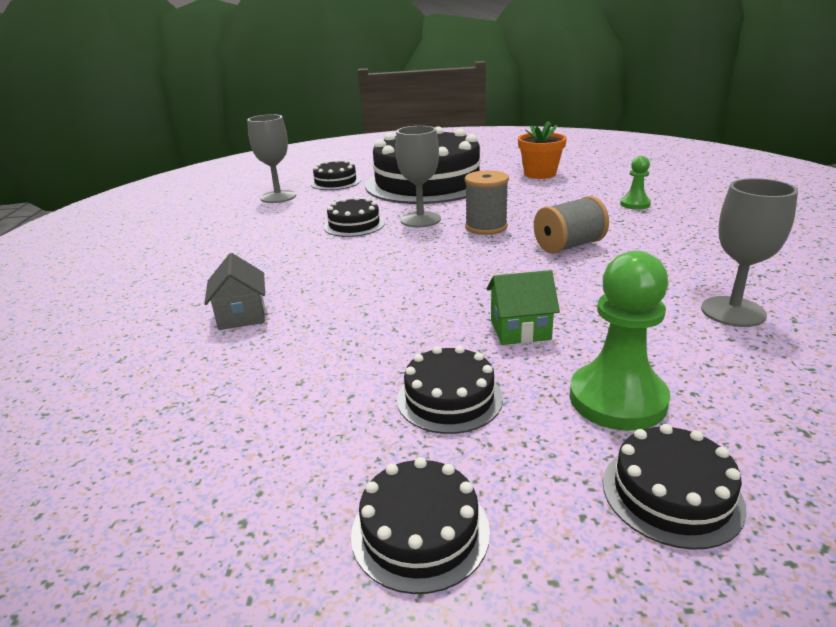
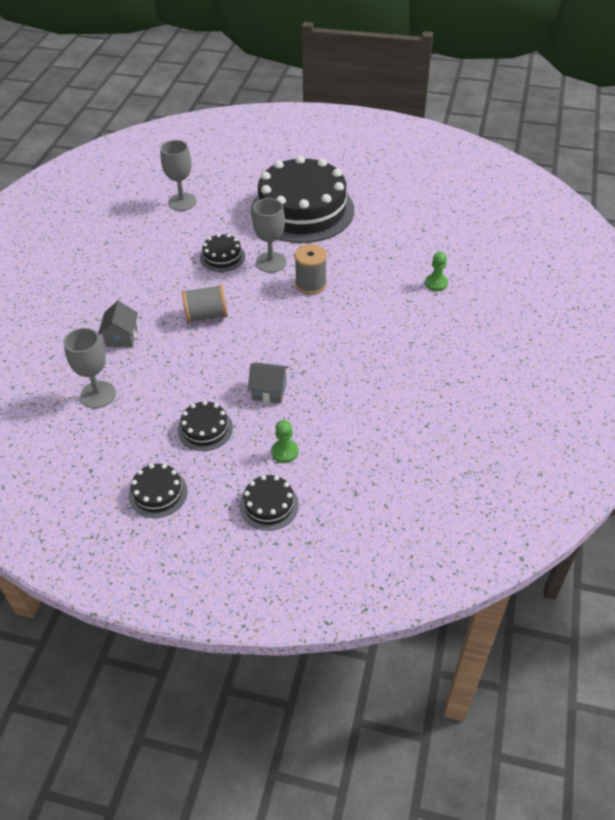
camera: 15 degrees right, 20 degrees up
black cake [311,159,361,190] -> none
green house [487,270,560,345] -> grey house [248,363,289,404]
orange flower pot [518,121,567,179] -> none
grey spool [534,196,609,254] -> grey spool moved to [182,285,227,323]
green pawn [570,251,670,431] -> green pawn [271,420,299,463], size x0.55
grey goblet [701,178,798,327] -> grey goblet moved to [64,328,116,408]

